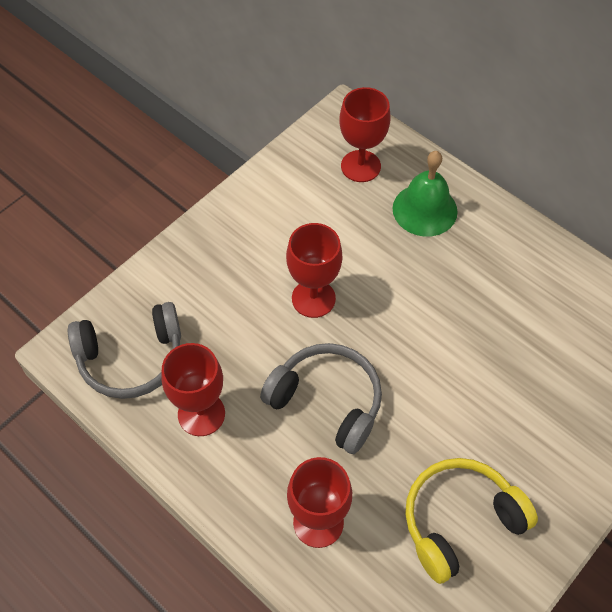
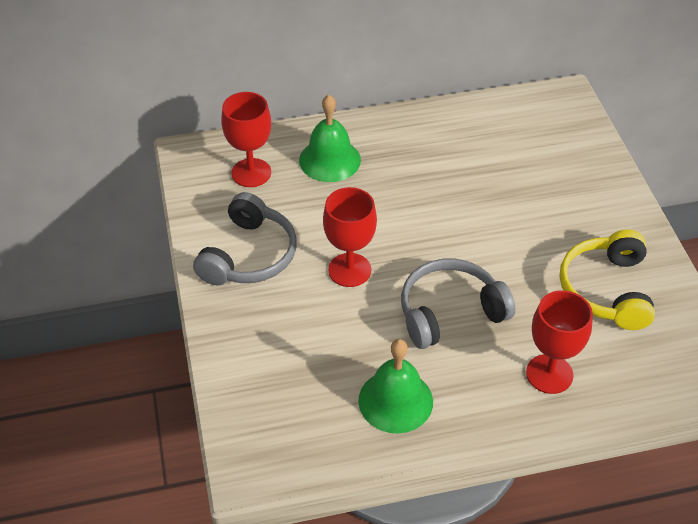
camera: 55 degrees left, 10 degrees down
grey headphones [68,302,181,399] -> grey headphones moved to [193,192,297,285]
red goblet [161,343,225,436] -> green bell [358,339,433,434]

